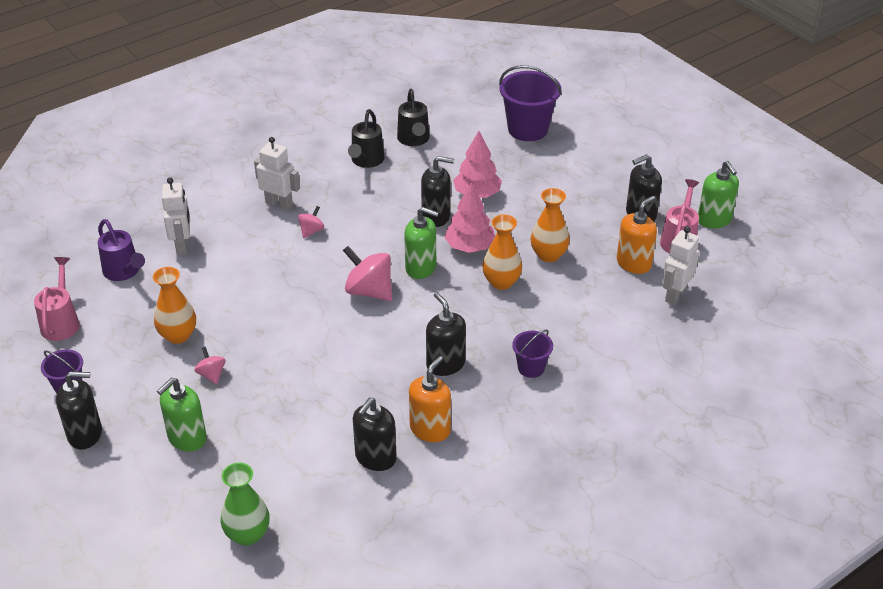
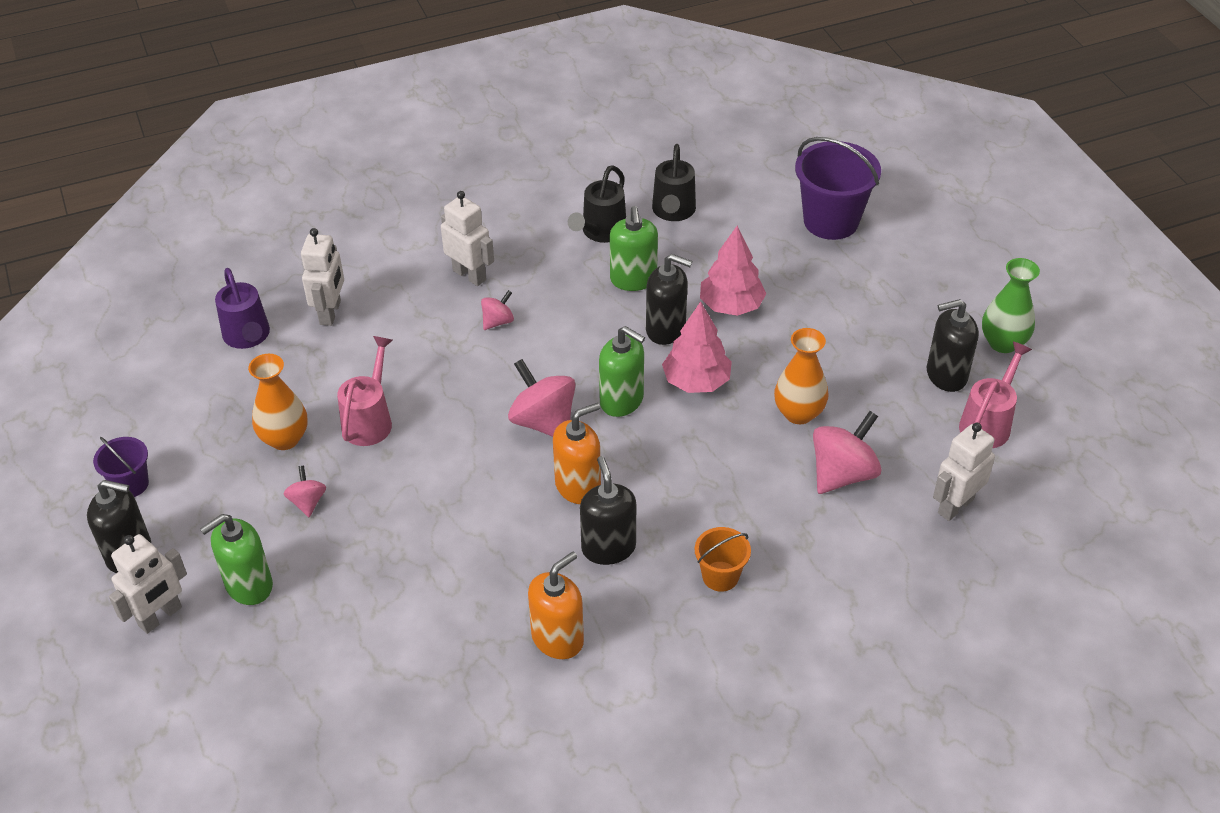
camera: 15 degrees right, 5 degrees up
pink watering can [34,257,80,341] -> pink watering can moved to [337,336,393,446]
green vase [221,463,270,546] -> green vase moved to [982,258,1040,353]
black soap dispenser [353,398,397,471] -> none
orange vase [482,215,522,290] -> none
purple bucket [512,330,553,378] -> orange bucket [695,527,751,592]
orange soap dispenser [617,196,657,274] -> orange soap dispenser moved to [553,403,601,504]
green soap dispenser [698,161,739,229] -> green soap dispenser moved to [610,206,658,291]
none -> white robot [109,534,187,634]
none -> pink spinning top [813,411,882,494]

